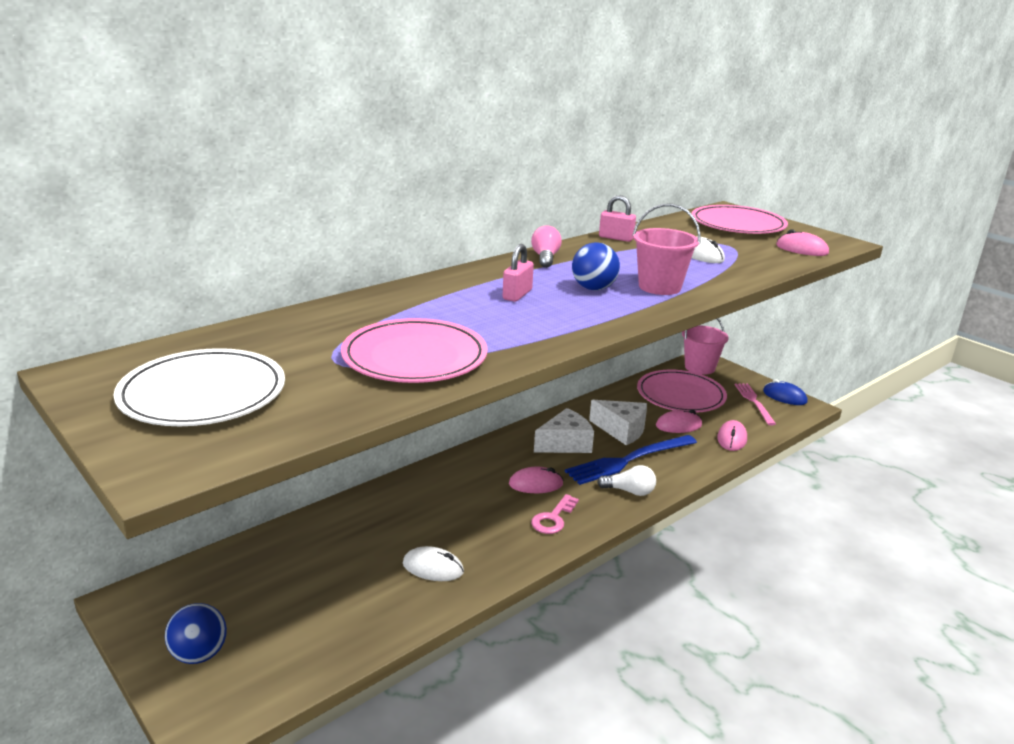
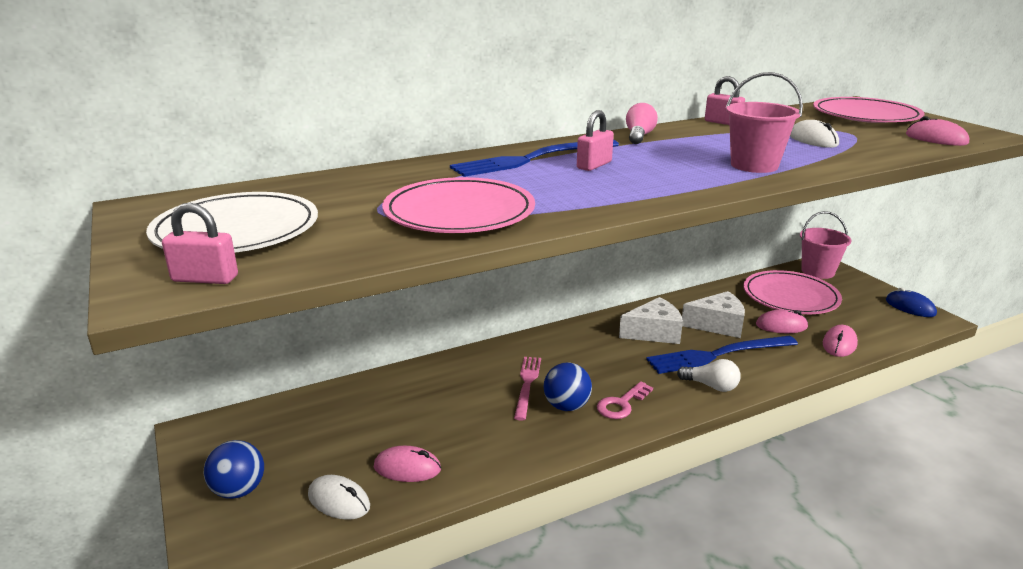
camera: 15 degrees right, 0 degrees up
white mouse [403,546,464,581] -> white mouse moved to [308,475,370,520]
pink mouse [509,466,564,493] -> pink mouse moved to [374,446,441,482]
blue ball [572,242,620,290] -> blue ball moved to [544,363,592,411]
white cheese [589,400,647,445] -> white cheese turned 45 degrees counterclockwise [682,291,745,338]
pink fork [735,383,776,425] -> pink fork moved to [514,357,541,421]
none -> pink padlock [162,203,238,284]
none -> blue fork [450,139,619,177]

